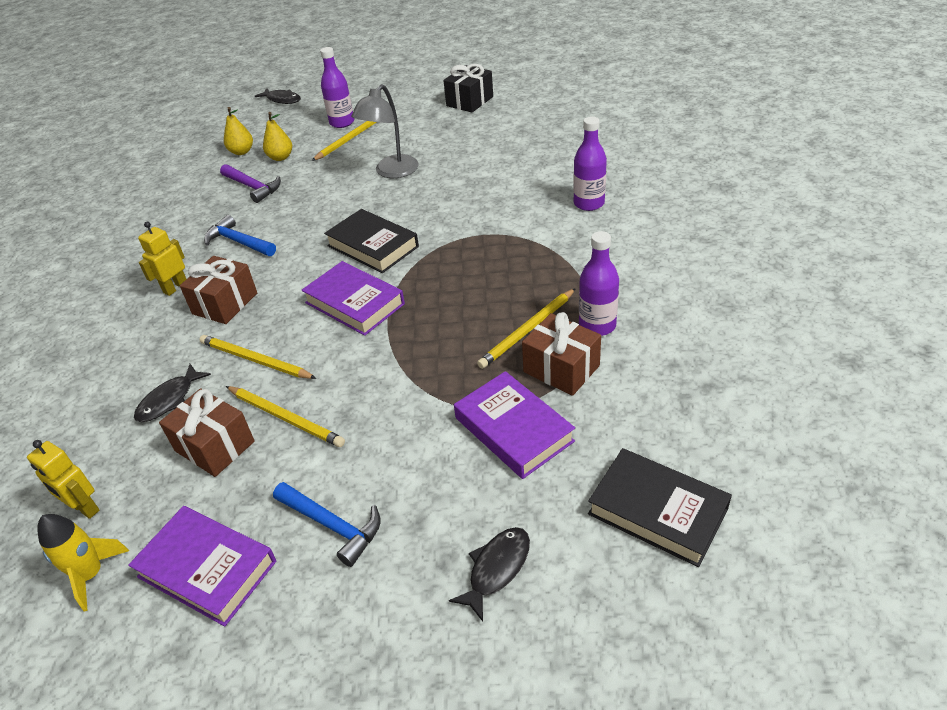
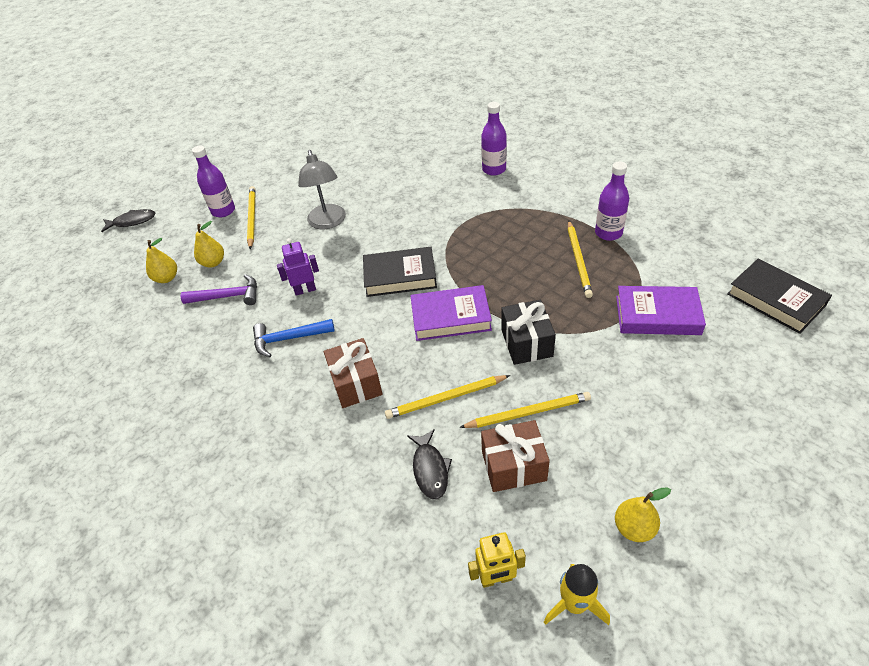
camera: 45 degrees left, 5 degrees up
purple book [128,506,276,627] -> yellow pear [615,487,671,542]
yellow robot [138,222,186,296] -> none
blue hammer [273,482,381,567] -> none
black gift [443,64,493,113] -> black gift moved to [501,300,556,365]
black fish [449,527,530,622] -> none
brown gift [522,312,601,396] -> none
black book [588,448,732,567] -> black book turned 60 degrees clockwise [727,259,832,334]
none -> purple robot [277,238,319,296]

